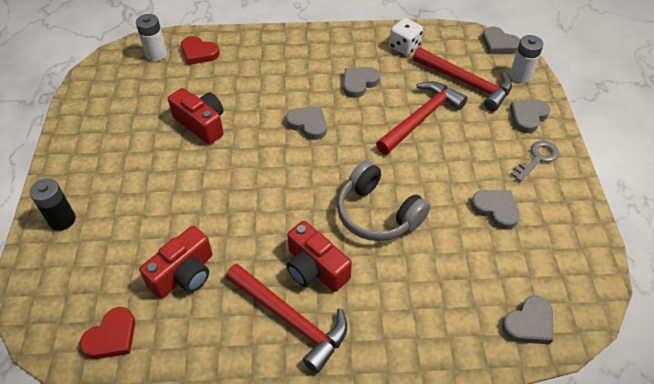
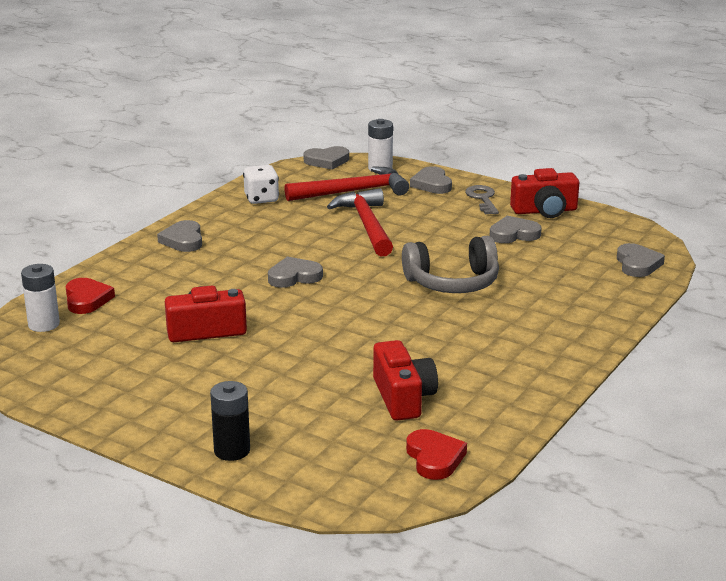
camera: 55 degrees left, 25 degrees down
red heart [181,36,219,65] -> red heart turned 75 degrees counterclockwise [66,278,115,314]
red hammer [226,264,347,373] -> none
red camera [287,221,352,292] -> red camera moved to [510,168,579,218]
grey heart [343,67,380,98] -> grey heart moved to [157,220,202,252]

